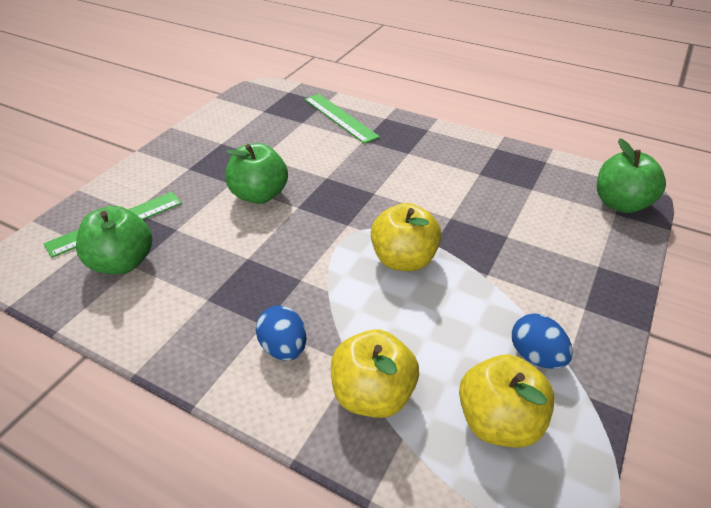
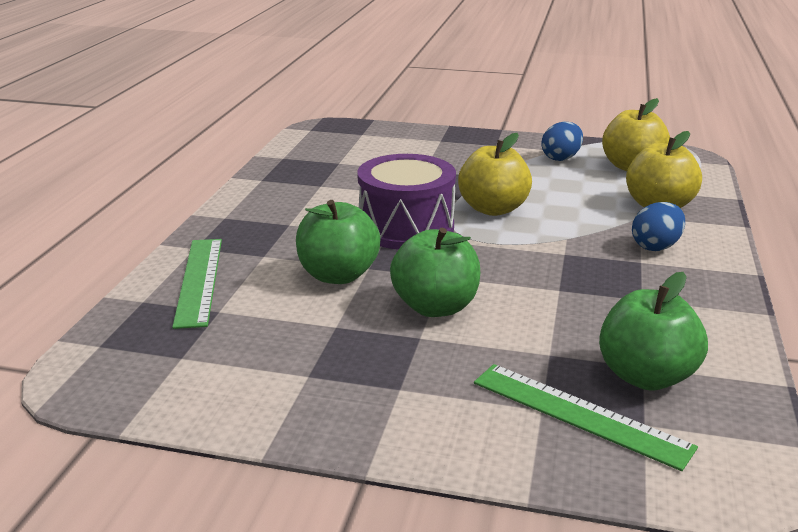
camera: 105 degrees left, 15 degrees down
green ruler [305,94,380,144] -> green ruler turned 45 degrees counterclockwise [172,239,222,329]
green apple [597,138,666,213] -> green apple moved to [296,200,380,284]
none -> purple drum [357,154,456,250]

